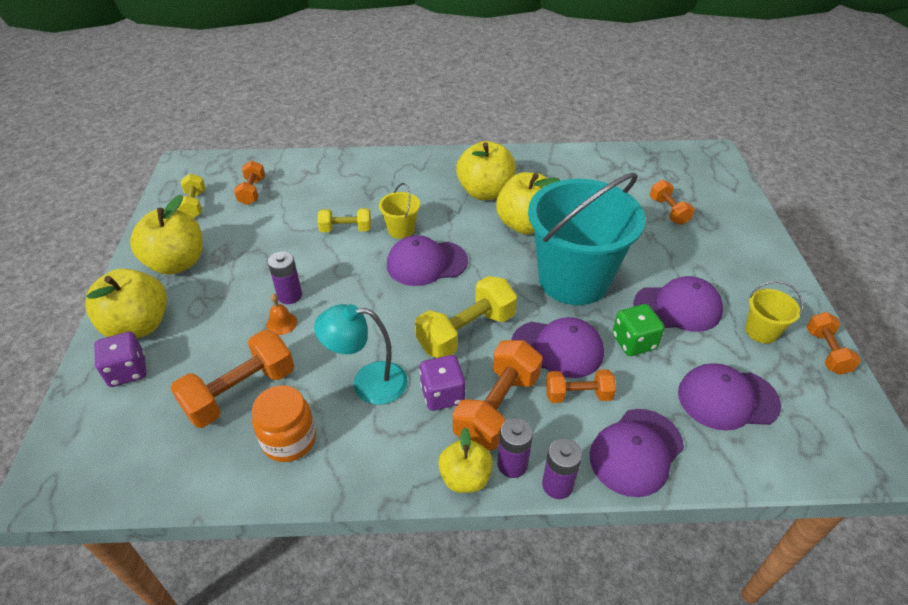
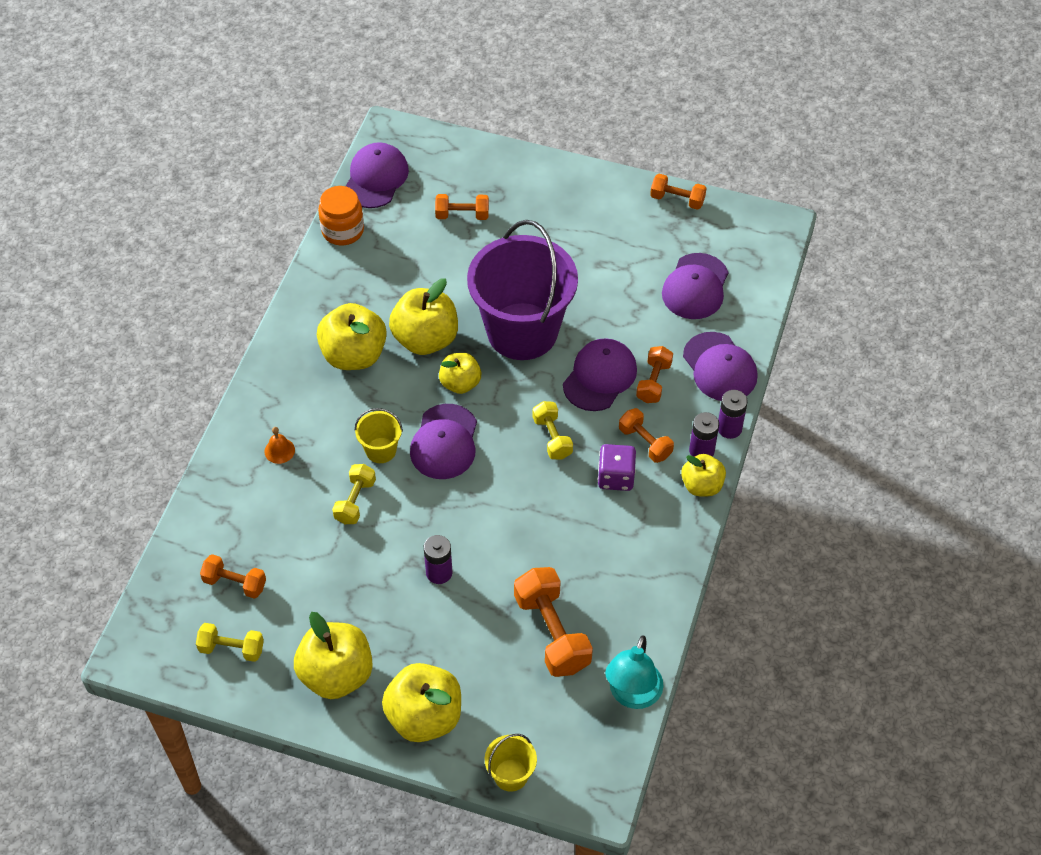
camera: 70 degrees left, 10 degrees up
purple dice [94,332,146,387] -> none
orange jar [252,385,316,462] -> orange jar moved to [318,186,364,245]
orange bell [266,294,297,335] -> orange bell moved to [264,427,295,464]
turquoise lamp [314,304,408,405] -> turquoise lamp moved to [605,636,663,709]
yellow dumbbell [415,276,517,358] -> yellow dumbbell [533,401,573,460], size x0.59
orange dumbbell [453,340,543,451] -> orange dumbbell [619,408,674,463], size x0.59
turquoise bucket [528,173,645,305] -> purple bucket [467,220,578,360]
green dice [612,304,665,356] -> none
purple cap [633,276,723,332] -> purple cap moved to [346,142,409,208]
yellow bucket [745,281,803,344] -> yellow bucket moved to [485,734,537,792]
none -> yellow apple [439,353,482,394]

